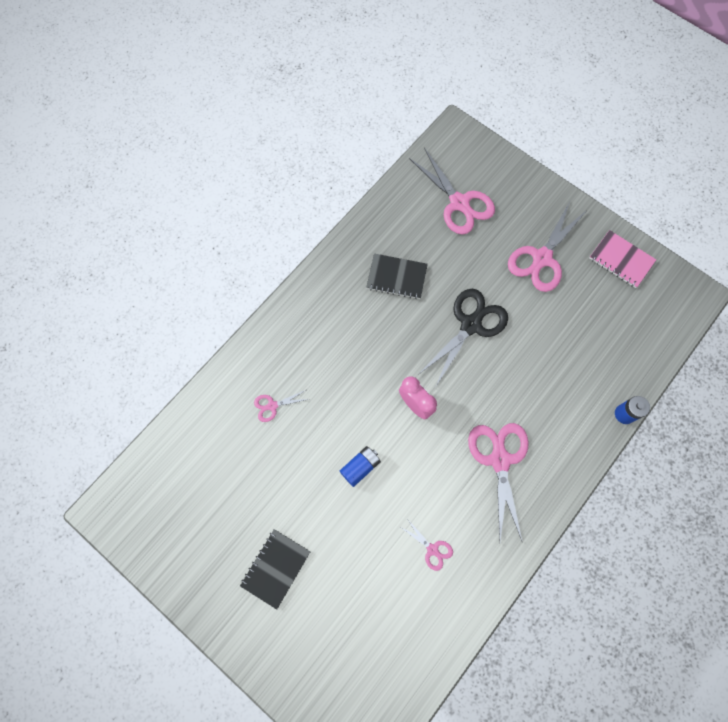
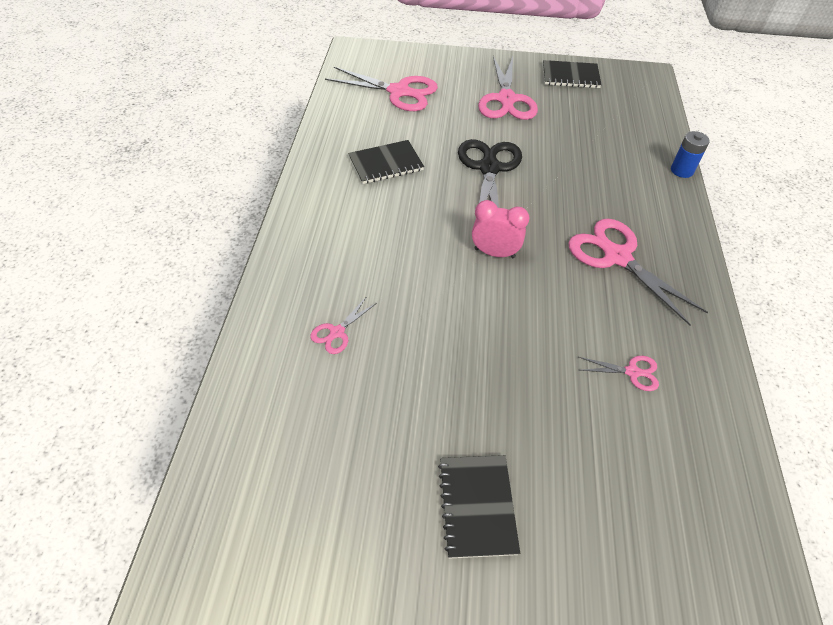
camera: 35 degrees left, 20 degrees down
blue battery [340,446,381,487] -> none
pink notebook [590,230,656,288] -> black notebook [543,60,602,88]

